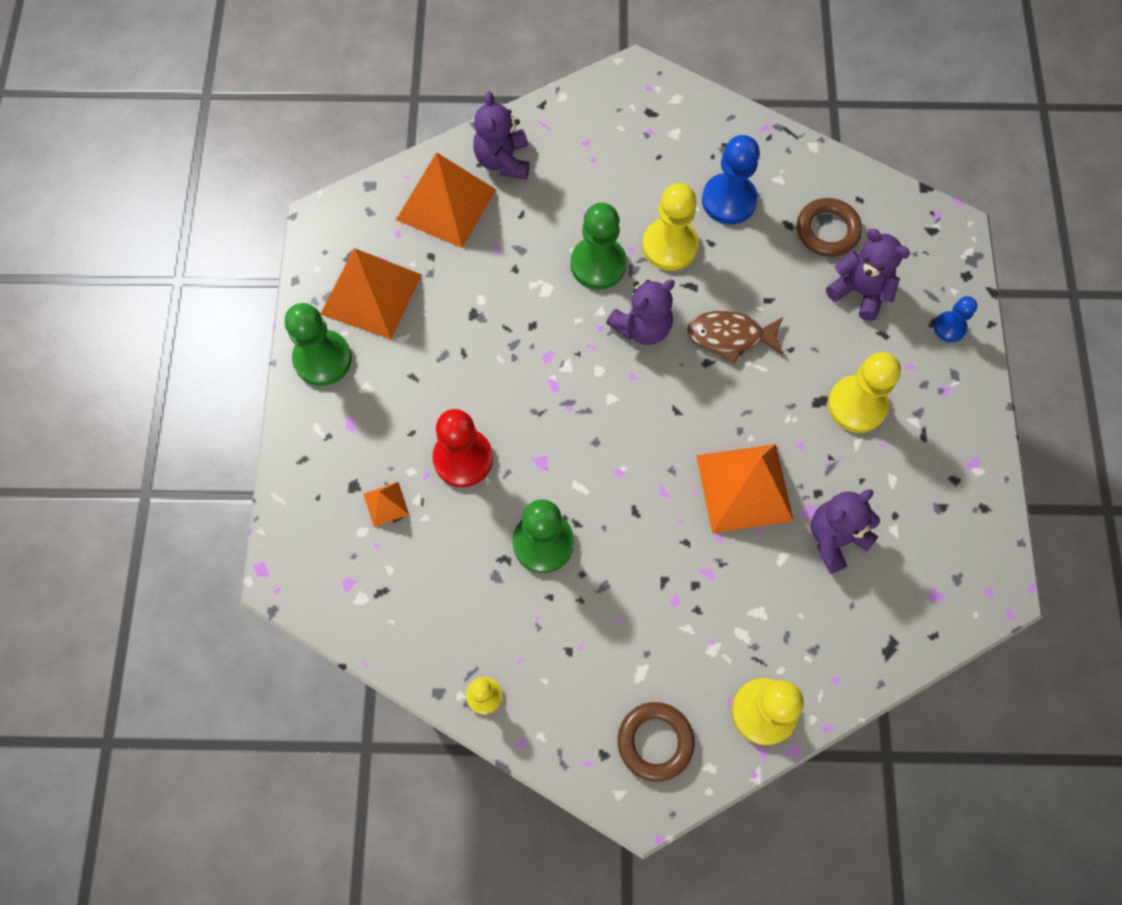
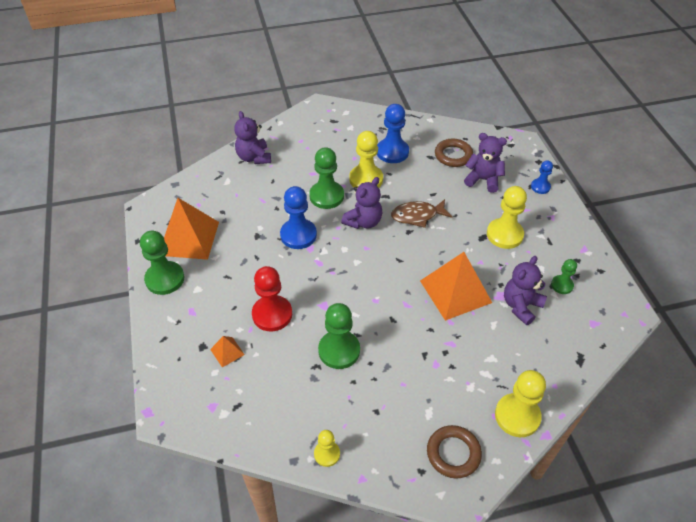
camera: 15 degrees left, 20 degrees down
orange pyramid [396,152,496,248] -> none
none -> blue pawn [280,186,317,249]
none -> green pawn [551,259,577,294]

